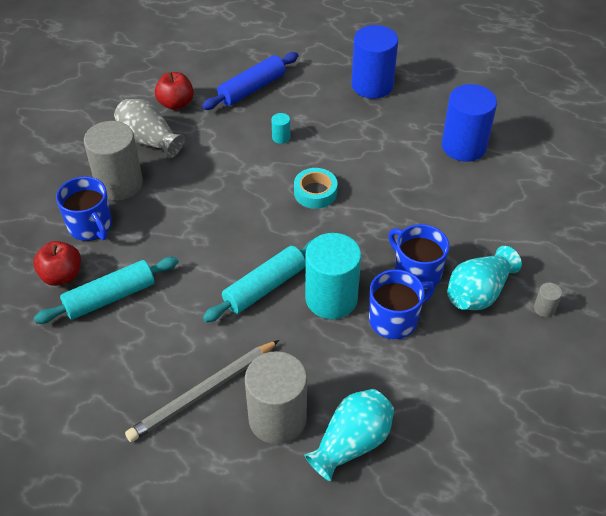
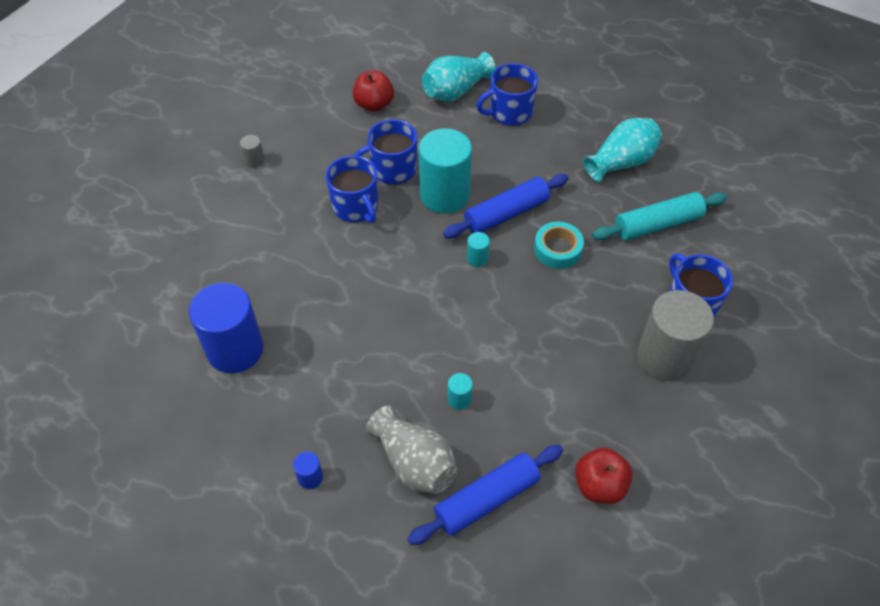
camera: 170 degrees left, 5 degrees up
red apple [33,241,81,286] -> red apple moved to [353,71,394,112]
grey vase [114,99,185,158] -> grey vase moved to [366,405,457,494]
grey pencil [125,340,279,442] -> none
turquoise rolling pin [203,239,313,322] -> blue rolling pin [443,174,569,238]
grey cylinder [245,351,307,444] -> blue mug [476,63,538,126]
turquoise tape [294,168,338,209] -> turquoise tape moved to [534,222,584,269]
blue cylinder [351,25,398,98] -> blue cylinder [293,452,323,489], size x0.41
turquoise vase [447,246,522,310] -> turquoise vase moved to [583,118,662,182]
none -> turquoise cylinder [467,232,490,267]

